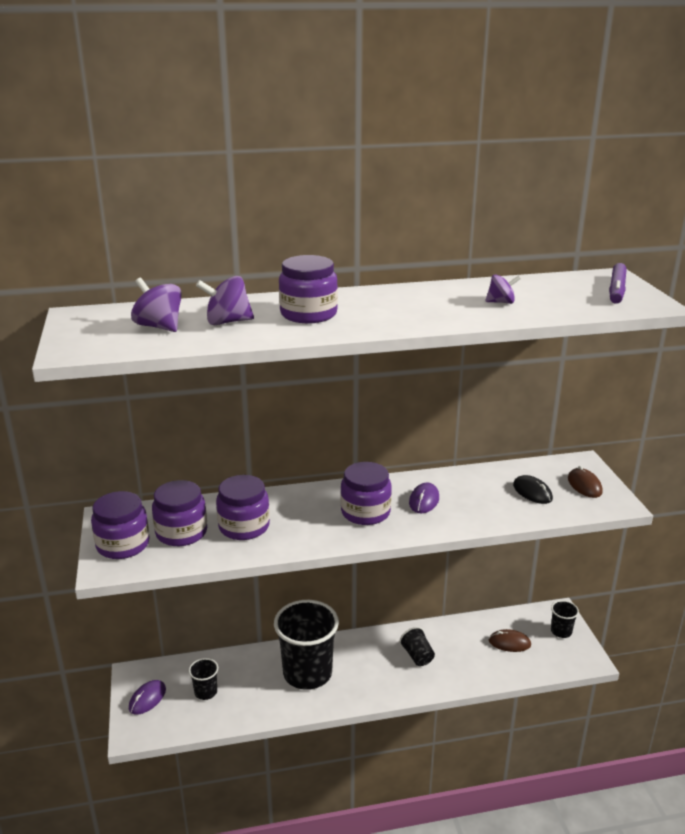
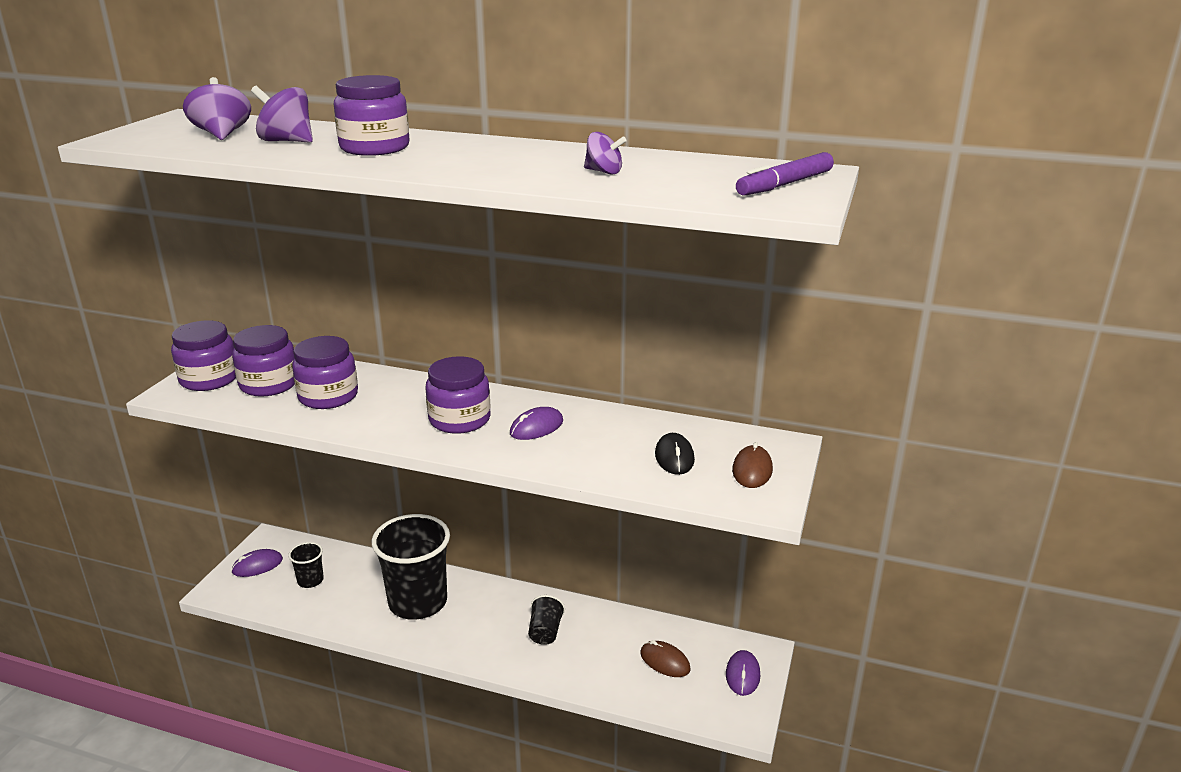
camera: 30 degrees right, 0 degrees up
black cup [551,600,579,638] -> purple mouse [726,650,760,696]

